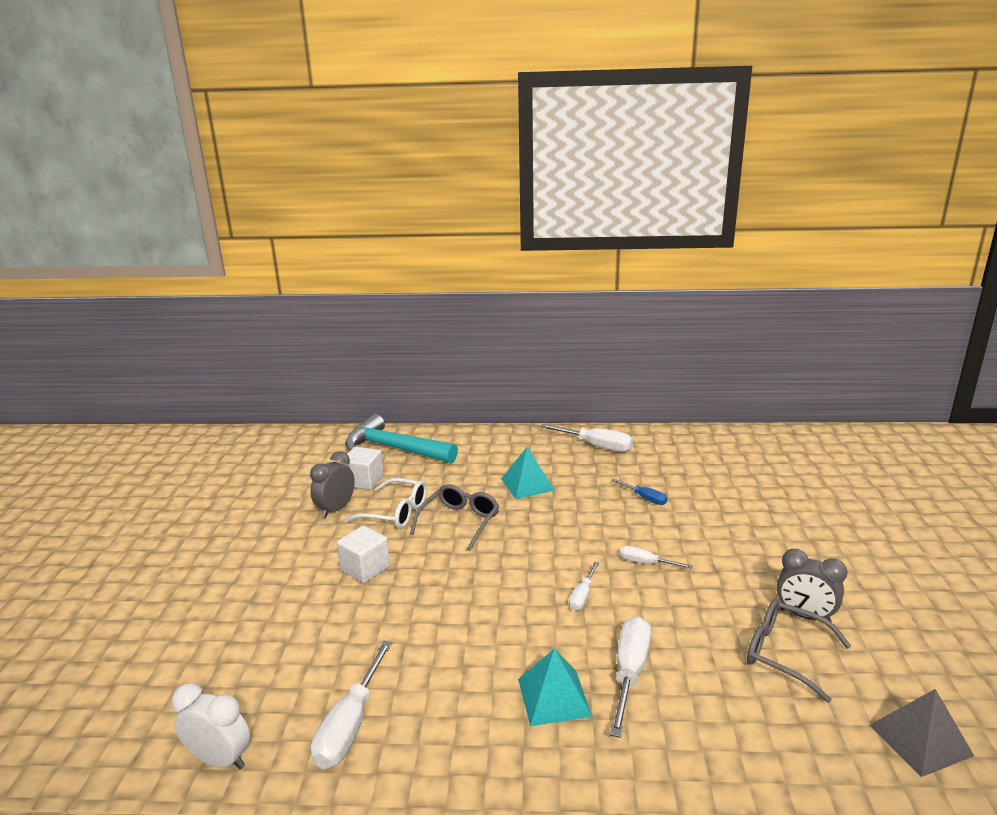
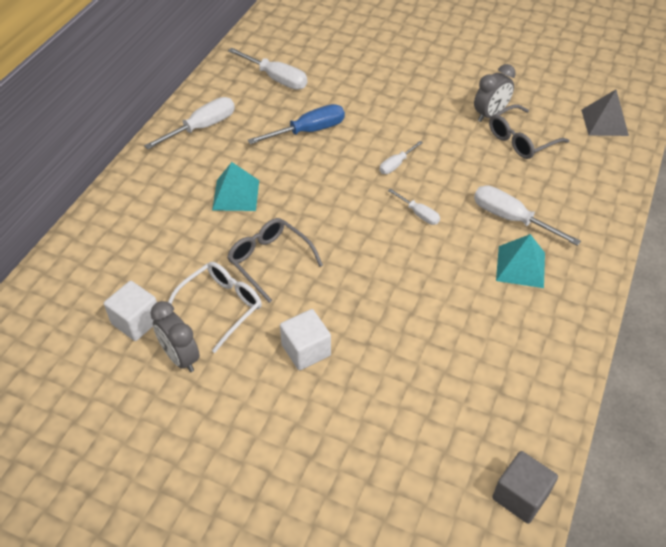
camera: 70 degrees left, 25 degrees up
white clock [172,683,250,769] -> grey cube [492,451,558,524]
white screwdriver [311,641,392,769] -> white screwdriver moved to [228,48,307,90]
turquoise hammer [345,414,458,463] -> none
blue screwdriver [612,479,667,505] -> blue screwdriver [247,104,345,144], size x1.76

